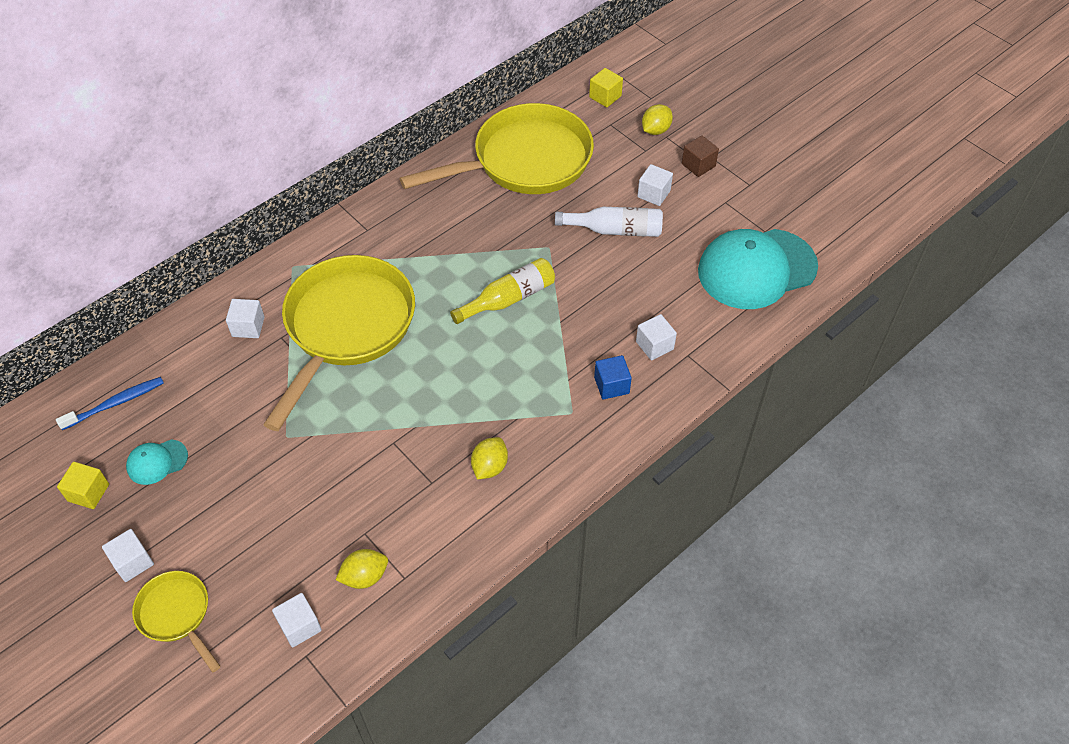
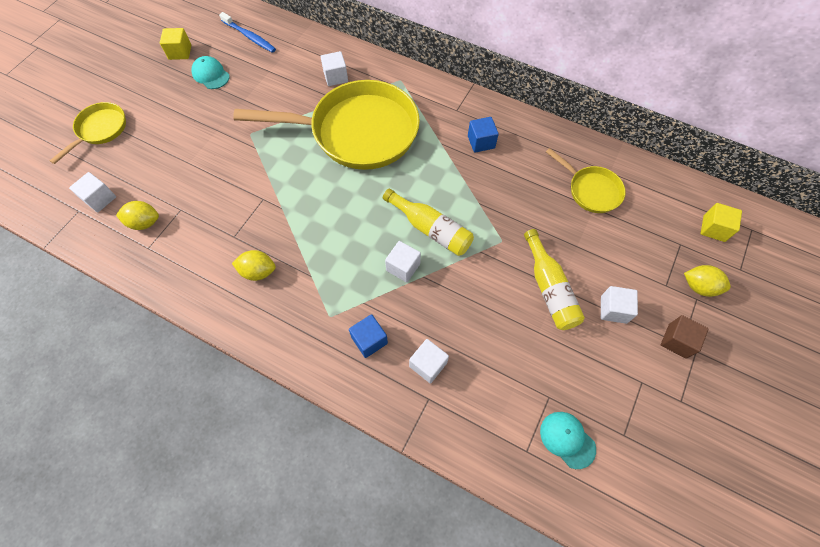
camera: 70 degrees right, 10 degrees up
white cube [102,529,154,582] -> white cube moved to [385,241,421,282]
yellow lemon [336,549,388,589] -> yellow lemon turned 45 degrees counterclockwise [116,201,159,230]
yellow pan [400,103,594,194] -> yellow pan [546,148,626,213], size x0.48
white bottle [555,207,663,237] -> yellow bottle [524,229,585,330]
turquoise cap [698,229,818,309] -> turquoise cap [540,412,596,469], size x0.44
none -> blue cube [468,117,499,153]

